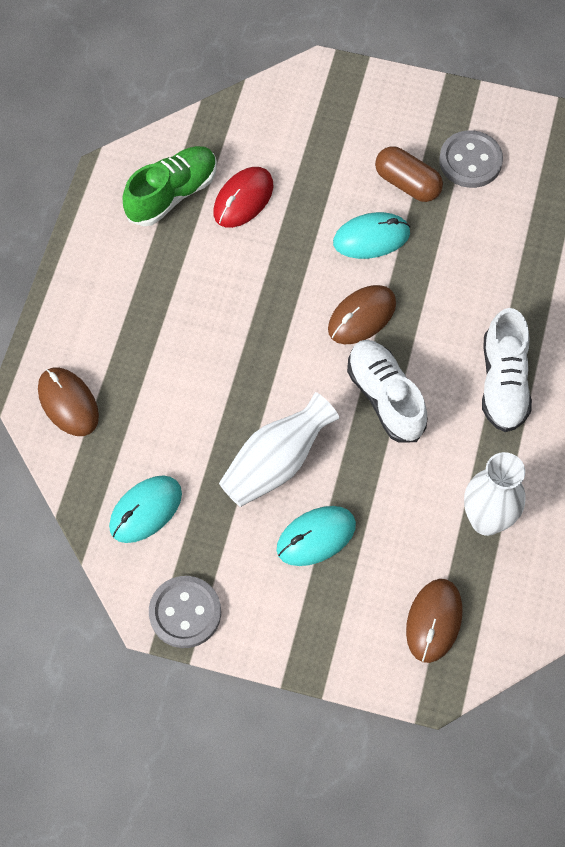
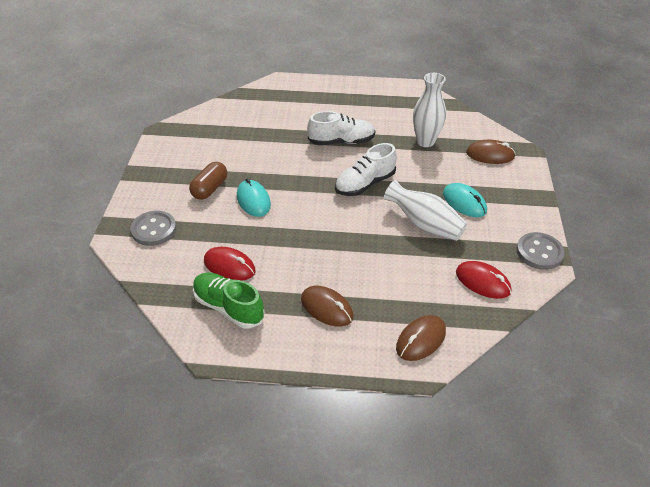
camera: 100 degrees left, 20 degrees down
turquoise mouse [109,475,182,543] -> red mouse [456,261,511,299]
brown mouse [328,285,396,344] -> brown mouse moved to [301,286,353,327]
grey button [439,130,503,188] -> grey button moved to [130,211,176,246]

